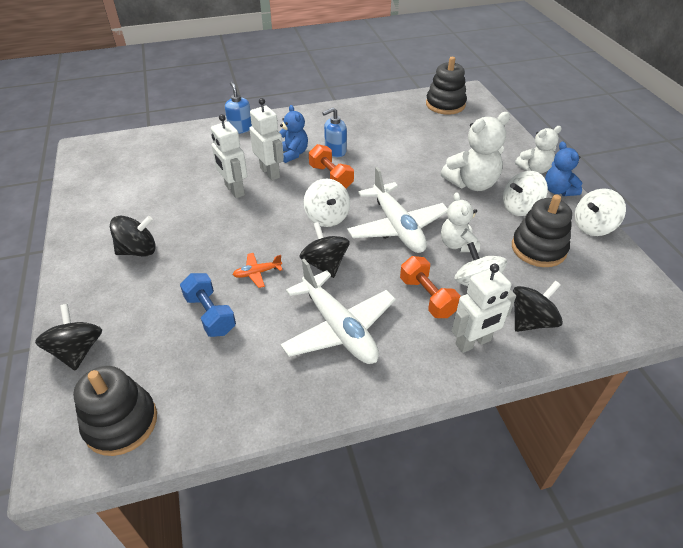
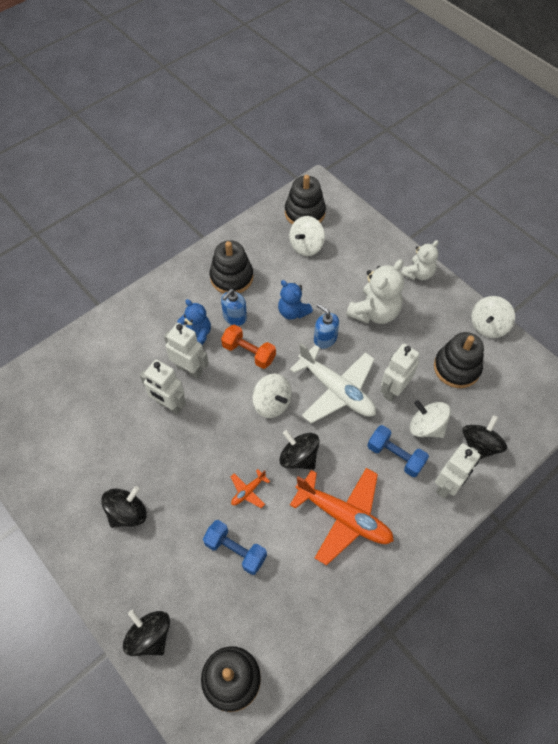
camera: 25 degrees left, 15 degrees up
blue soap dispenser [225,82,252,134] -> blue soap dispenser moved to [314,304,339,349]
white plane [280,259,396,364] -> orange plane [290,468,394,566]
orange dumbbell [400,256,461,318] -> blue dumbbell [367,425,429,477]
white teddy bear [441,192,480,252] -> white robot [381,344,419,402]
white spinning top [503,171,548,216] -> white spinning top moved to [289,216,325,256]
blue teddy bear [545,141,582,196] -> blue teddy bear moved to [278,280,313,320]
none -> black stacking toy [210,240,253,294]

